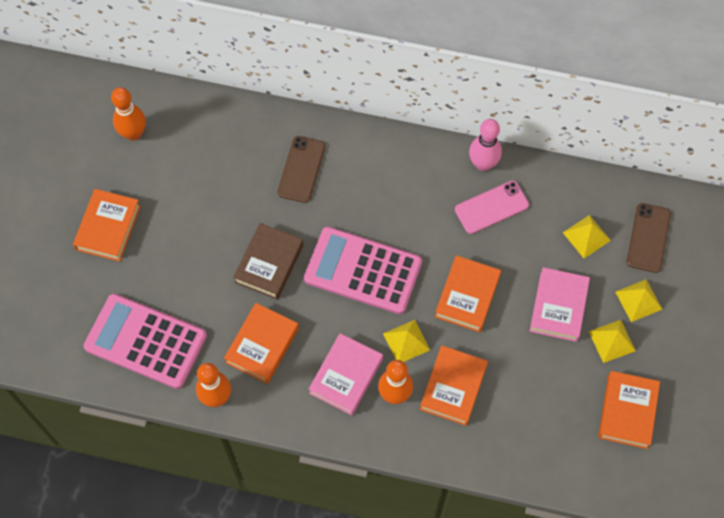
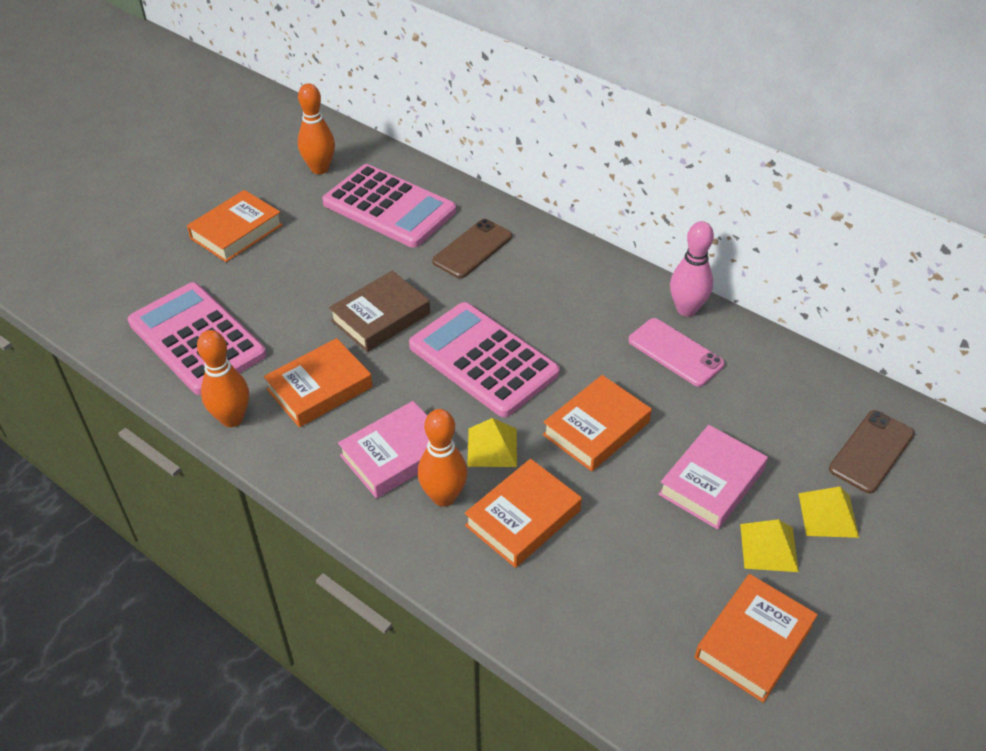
camera: 25 degrees right, 20 degrees down
pink phone [455,180,529,234] -> pink phone turned 45 degrees clockwise [628,318,725,387]
yellow pyramid [563,215,611,258] -> none
none -> pink calculator [322,164,456,248]

